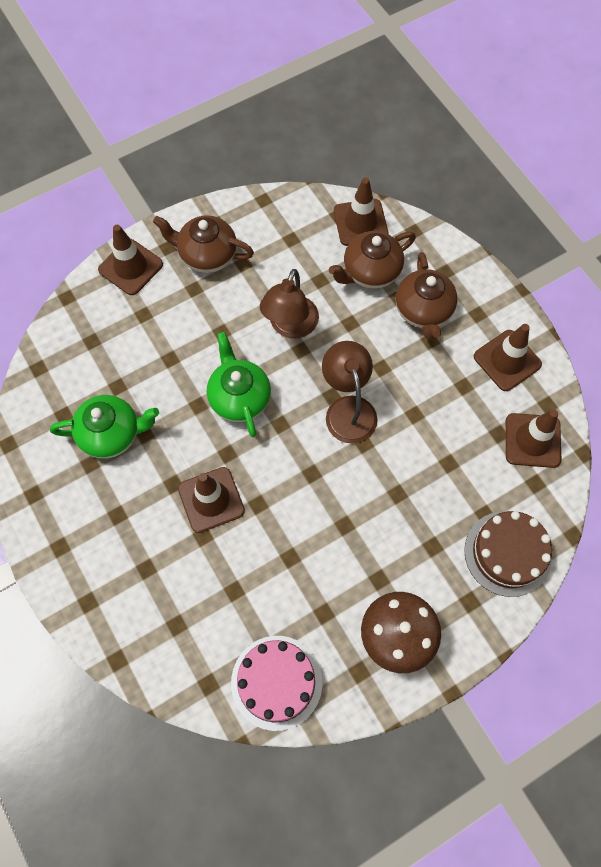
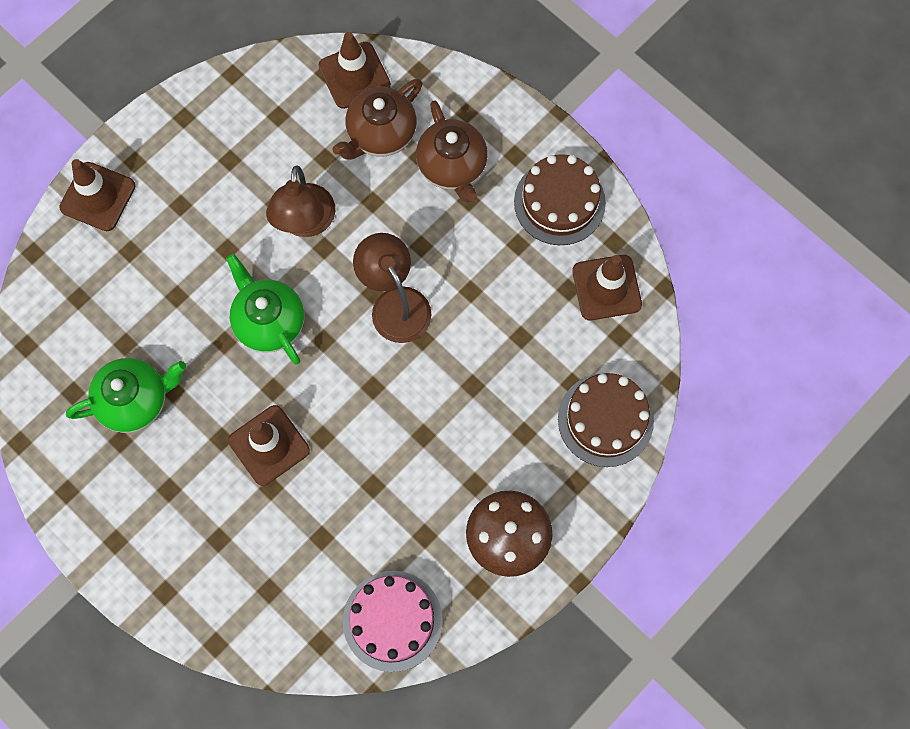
camera: 15 degrees left, 5 degrees up
brown teapot [153,215,254,273] -> none
brown traffic cone [474,324,542,391] -> brown cake [514,154,606,245]

